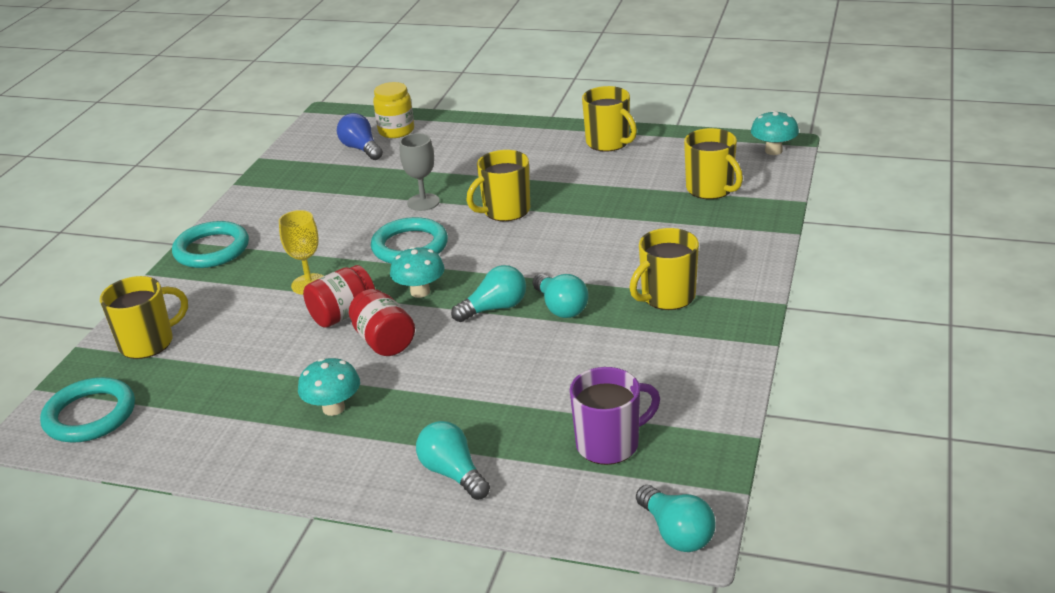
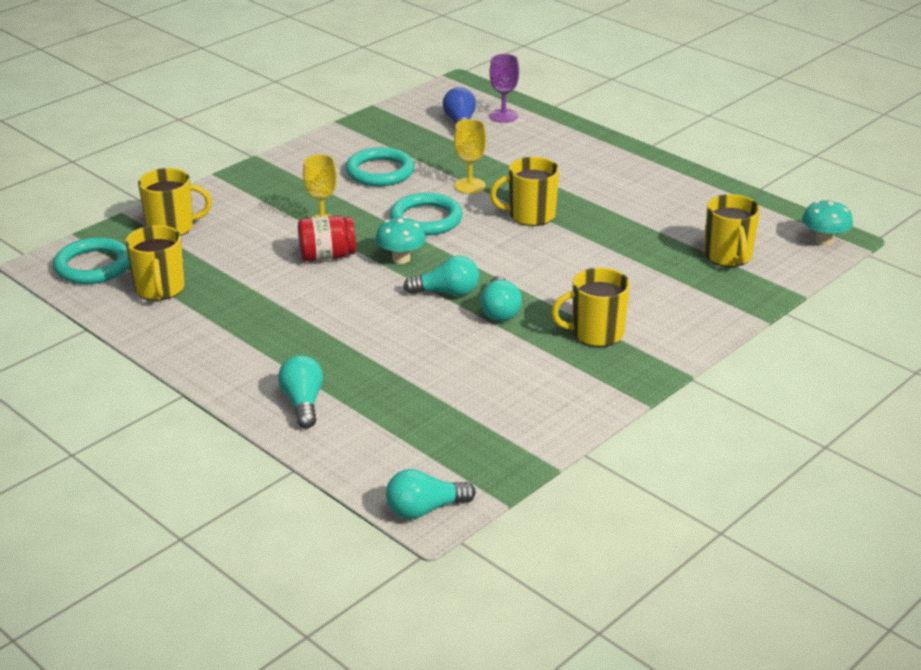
camera: 25 degrees right, 0 degrees up
turquoise ring [172,221,249,268] -> turquoise ring moved to [345,147,414,186]
turquoise mushroom [298,358,360,416] -> none
red jar [349,289,415,356] -> none
yellow jar [373,82,414,138] -> purple goblet [489,54,519,123]
grey goblet [400,133,440,211] -> yellow goblet [454,119,486,194]
purple mug [570,367,660,465] -> none
yellow mug [582,86,637,152] -> yellow mug moved to [125,225,185,301]
turquoise light bulb [636,485,716,552] -> turquoise light bulb turned 75 degrees clockwise [386,469,476,519]

